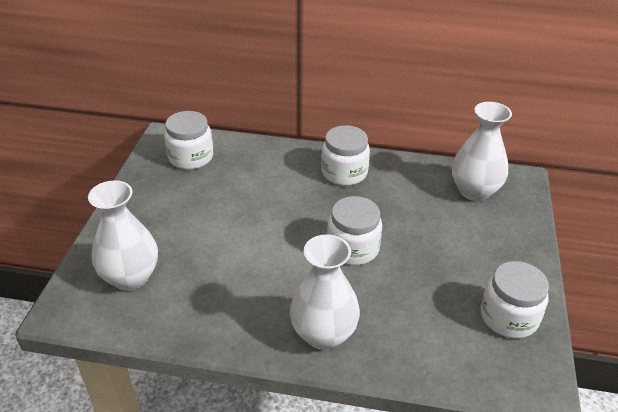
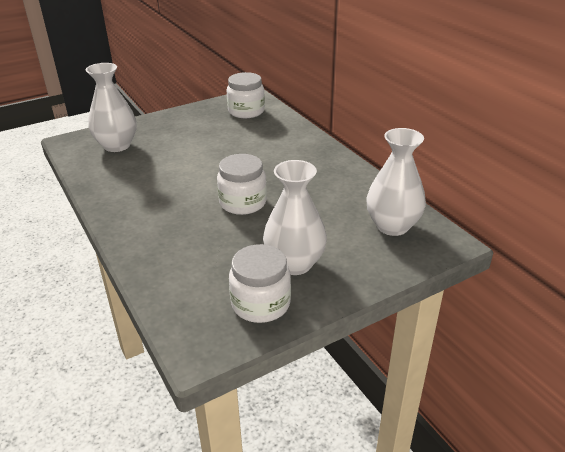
camera: 50 degrees right, 5 degrees down
white vase [290,234,360,350] -> white vase moved to [263,160,327,275]
white jar [321,125,370,186] -> none

